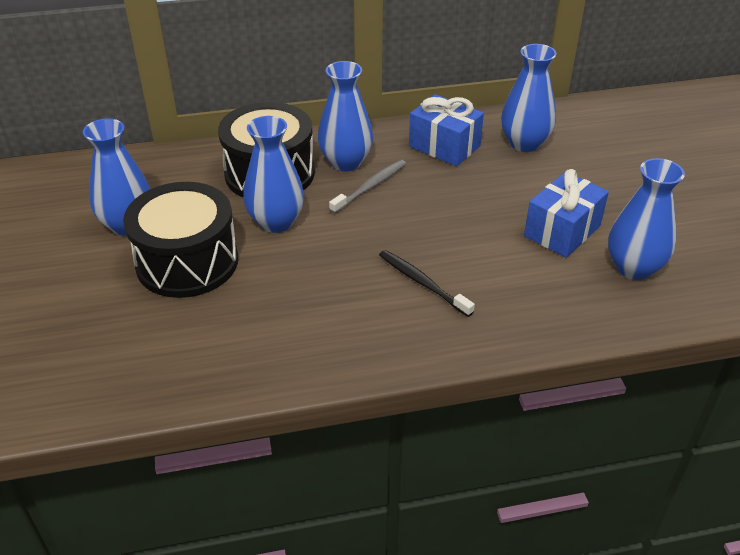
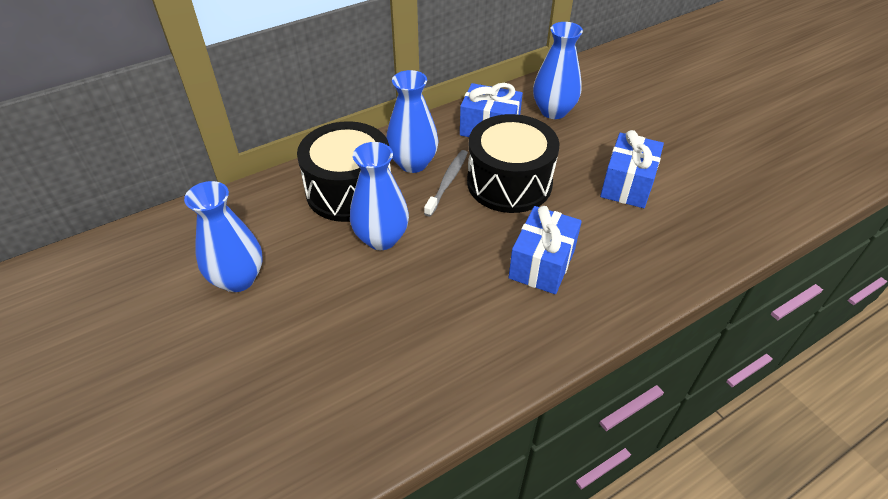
camera: 20 degrees left, 5 degrees up
black drum [123,182,238,298] -> black drum moved to [467,114,560,213]
black toothbrush [379,250,475,317] -> blue gift [509,206,582,294]
blue vase [608,158,685,280] -> none

